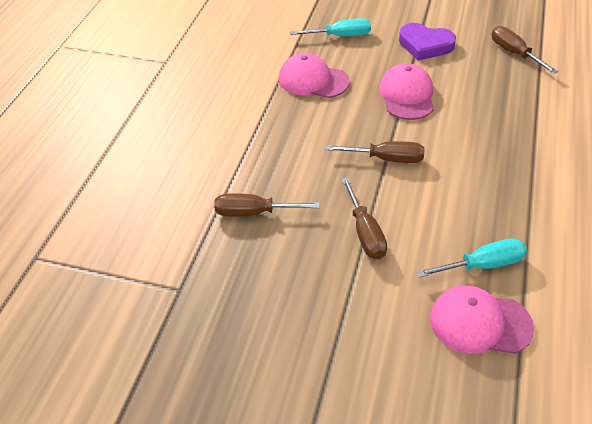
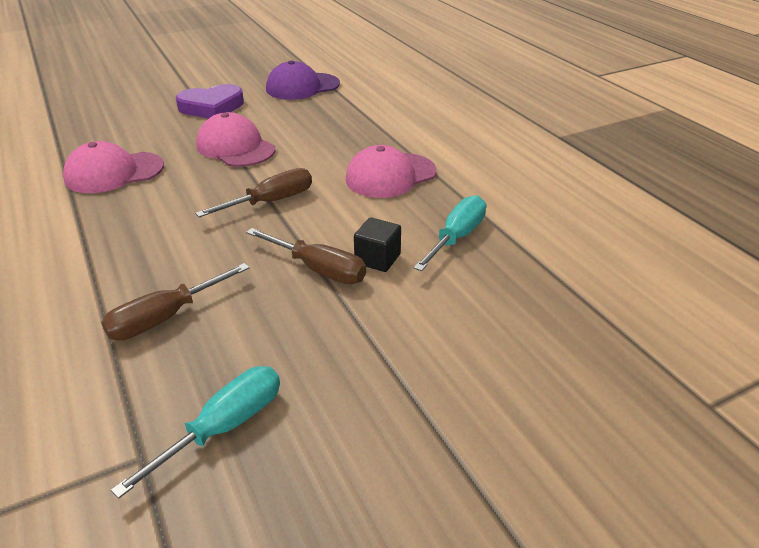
camera: 45 degrees left, 10 degrees down
turquoise screwdriver [290,18,371,36] -> turquoise screwdriver moved to [111,366,280,499]
pink cap [430,285,534,354] -> pink cap moved to [345,145,437,198]
brown screwdriver [491,26,558,74] -> purple cap [266,60,340,100]
none -> black cube [354,217,401,272]

